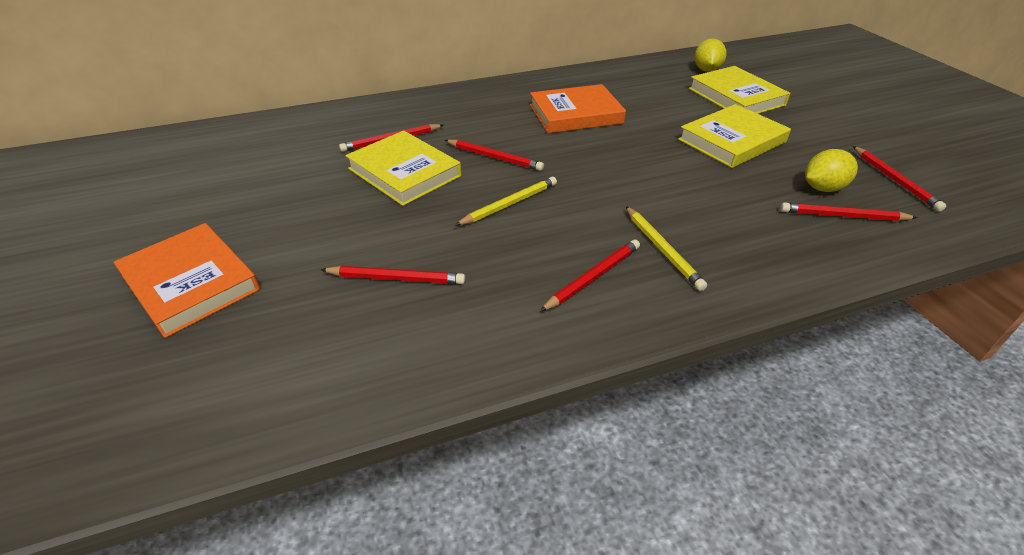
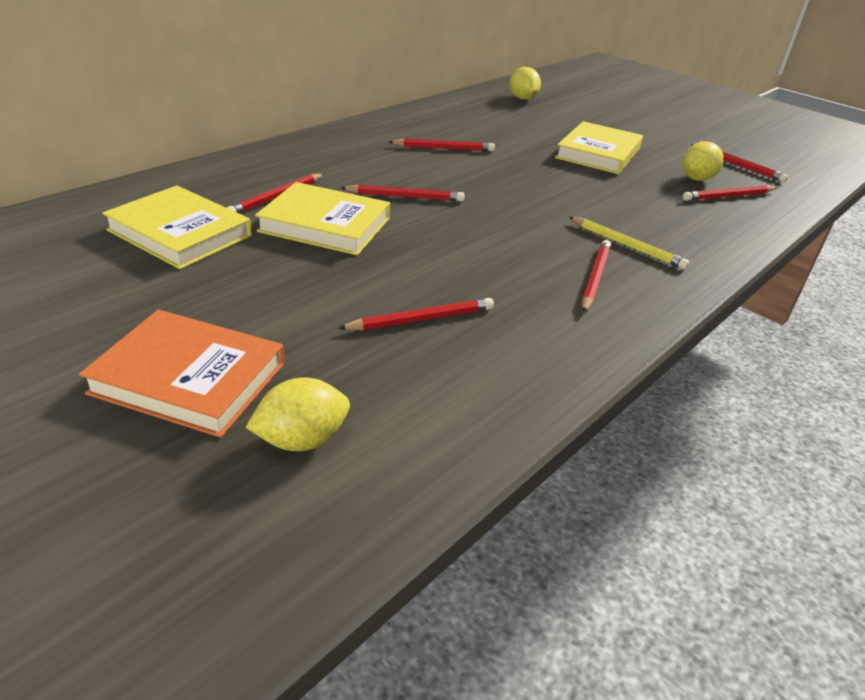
camera: 30 degrees left, 5 degrees down
yellow pencil [455,177,557,226] -> none
orange book [530,84,626,133] -> red pencil [388,139,495,151]
yellow book [689,66,790,114] -> yellow book moved to [102,185,252,269]
none -> yellow lemon [245,378,350,451]

